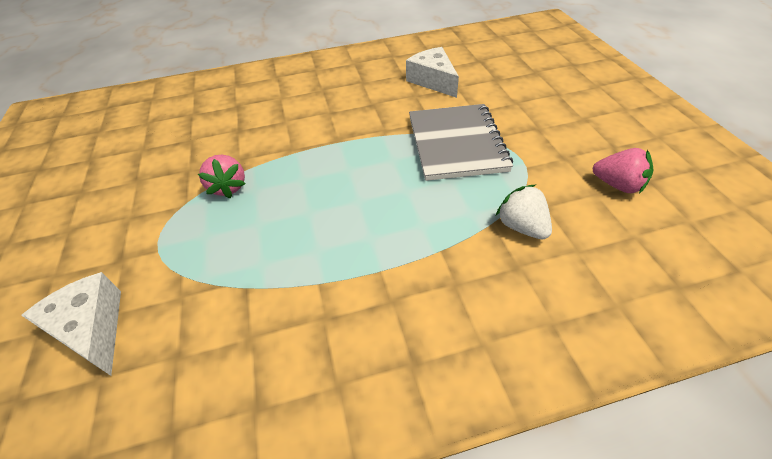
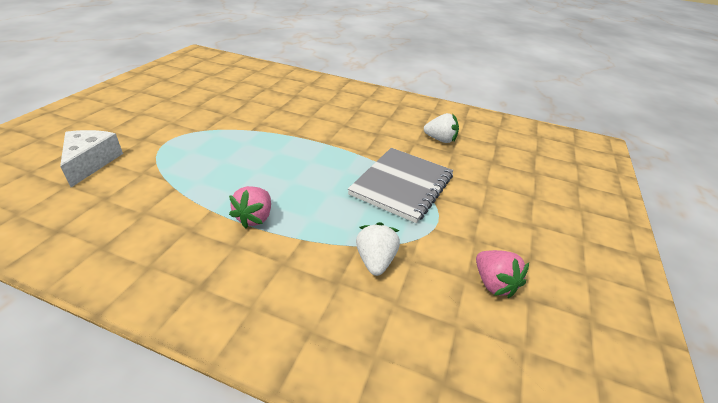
camera: 30 degrees right, 10 degrees down
pink strawberry [198,155,245,198] -> pink strawberry moved to [229,186,271,229]
white cheese [406,47,459,98] -> white strawberry [424,113,459,143]

